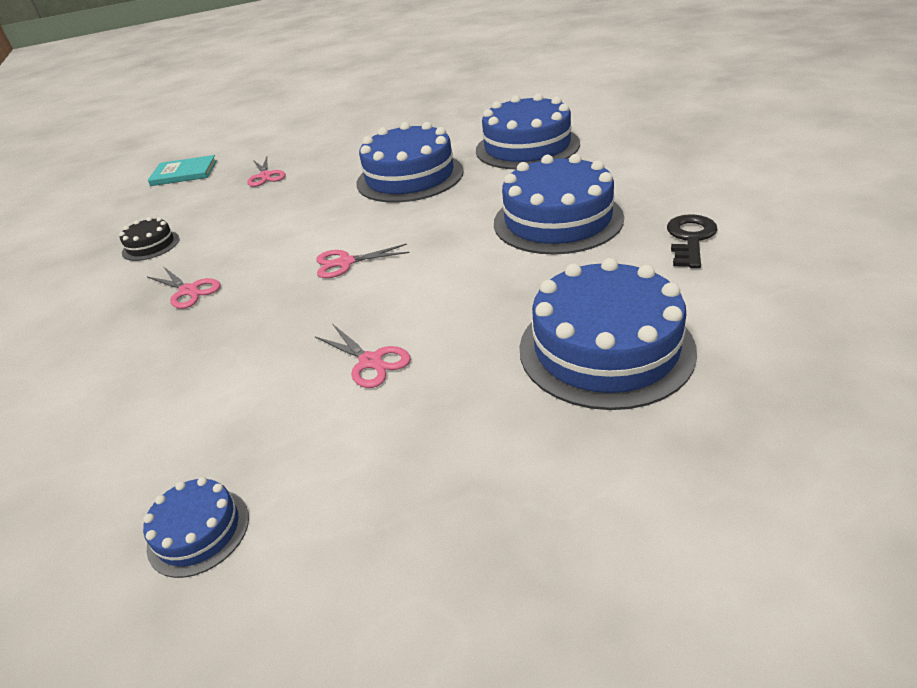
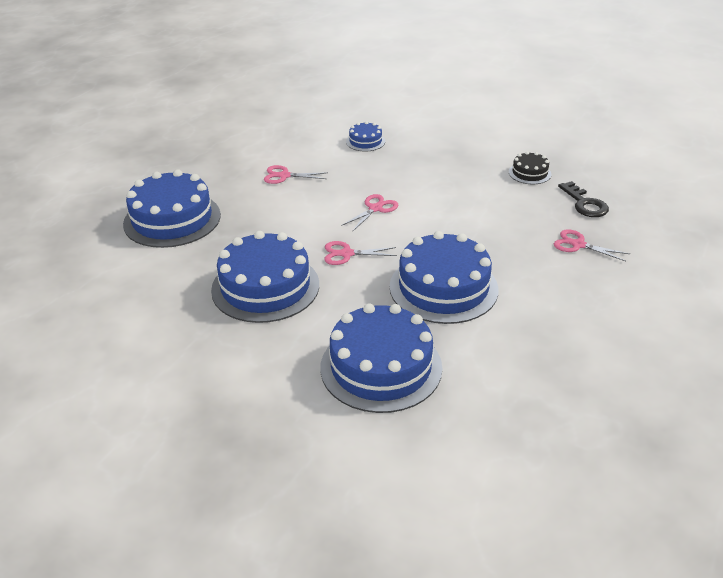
camera: 135 degrees right, 0 degrees up
blue cake [143,477,249,578] -> blue cake moved to [346,121,385,151]
pink scissors [147,267,221,309] -> pink scissors moved to [324,241,397,265]
turquoise book [148,155,217,186] -> none
black key [667,214,717,268] -> black key moved to [558,181,609,217]

